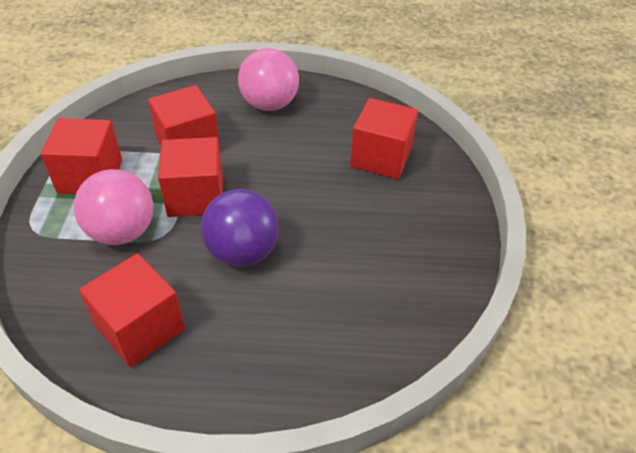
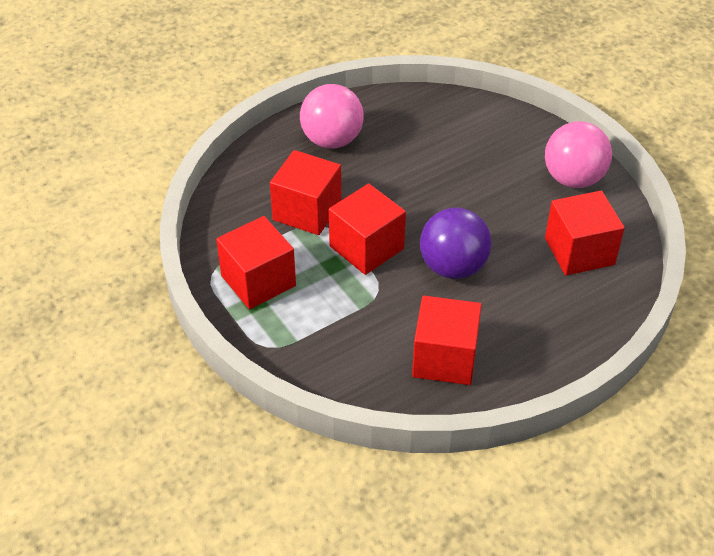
camera: 35 degrees left, 0 degrees up
pink ball [74,169,154,245] -> pink ball moved to [545,121,612,188]
red cube [350,98,418,179] -> red cube moved to [545,191,625,276]

